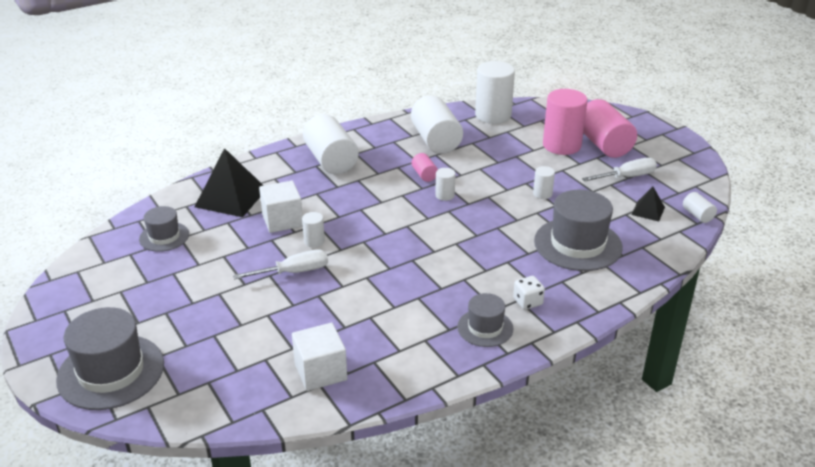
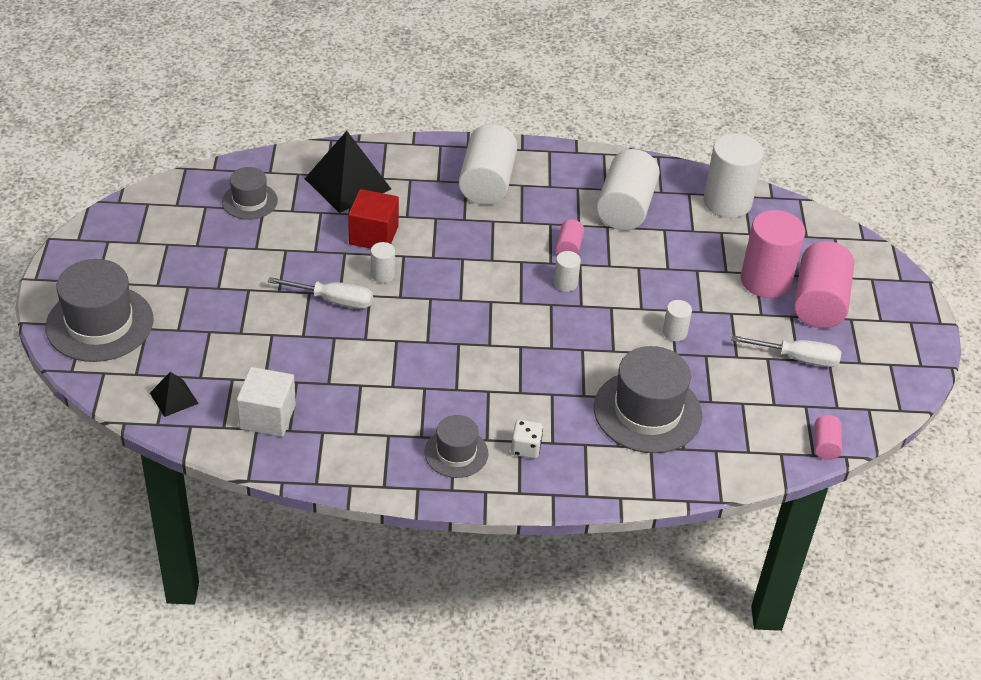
camera: 30 degrees right, 10 degrees up
white cube [259,181,303,233] -> red cube [348,189,399,249]
black pyramid [631,187,665,221] -> black pyramid moved to [150,372,199,417]
white cylinder [683,192,717,223] -> pink cylinder [815,415,842,460]

